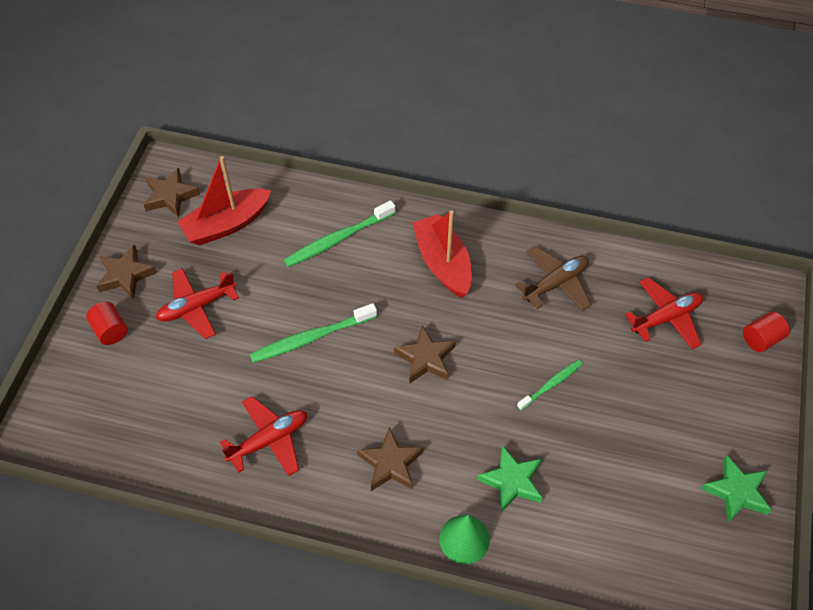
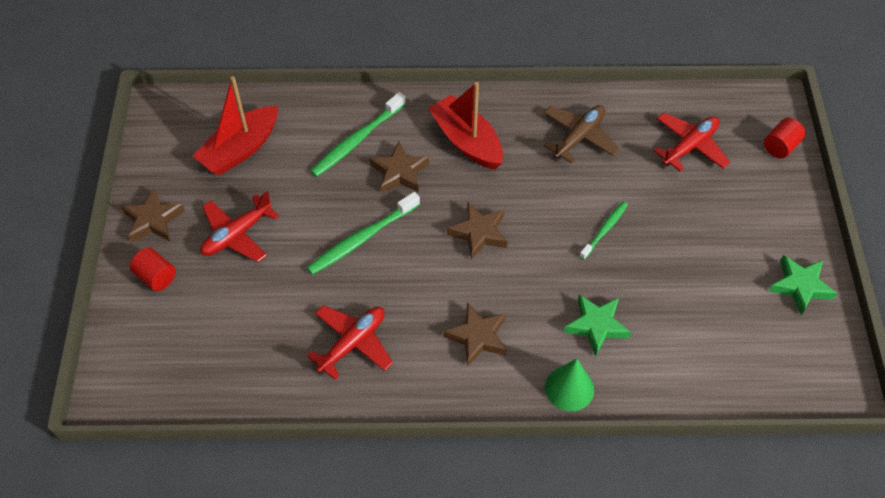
camera: 15 degrees left, 0 degrees up
brown star [144,168,200,218] -> brown star moved to [370,142,429,193]

